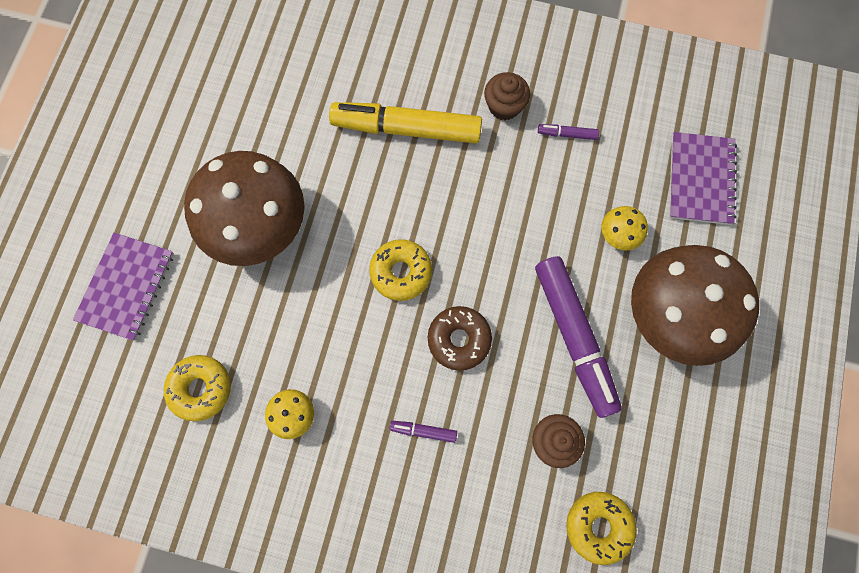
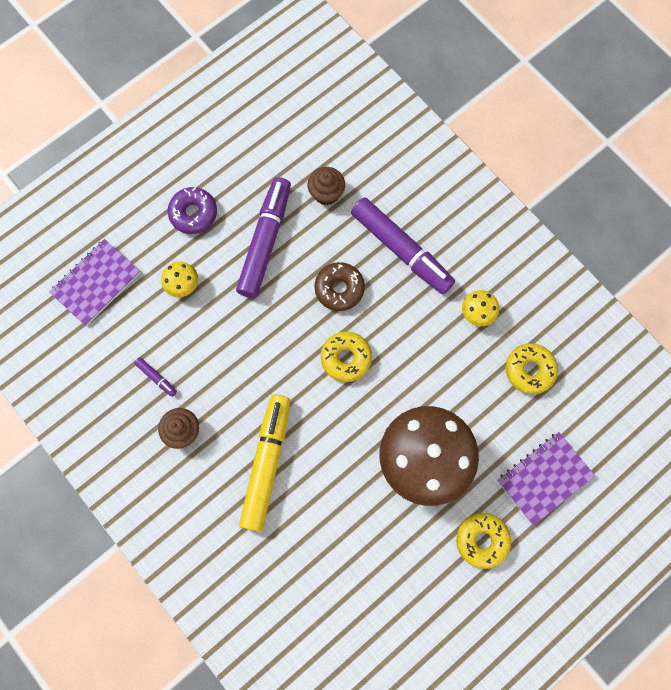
camera: 145 degrees left, 0 degrees up
yellow marker [329,102,482,144] -> yellow marker turned 120 degrees counterclockwise [239,394,290,532]
purple marker [390,421,457,443] -> purple marker [351,197,455,294], size x2.50
yellow donut [566,492,637,565] -> yellow donut moved to [456,513,511,569]
brown mushroom [631,245,759,366] -> purple donut [168,187,217,234]

